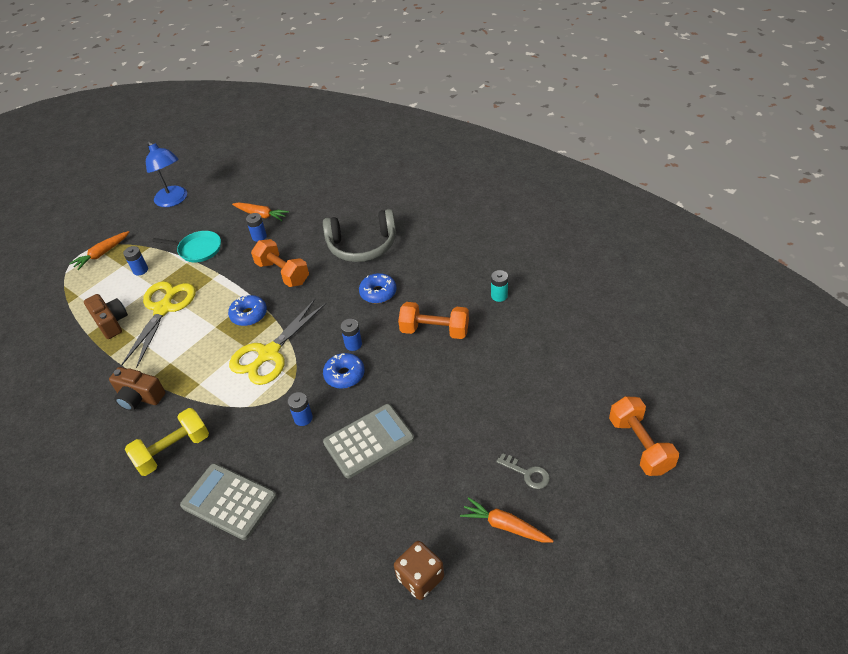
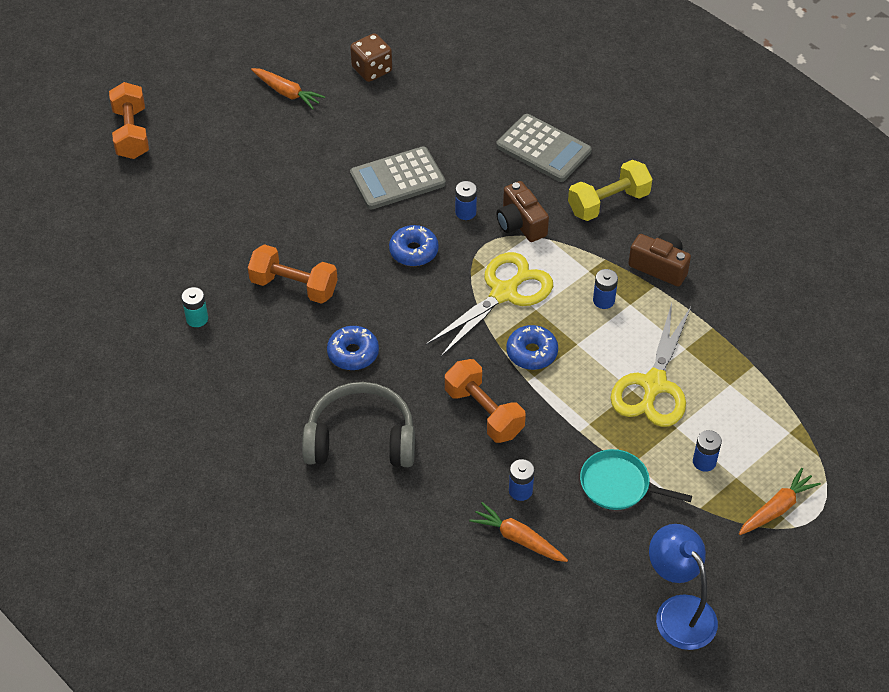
camera: 175 degrees left, 5 degrees up
brown camera [84,294,128,339] -> brown camera moved to [497,181,549,242]
blue battery [341,319,362,351] -> blue battery moved to [593,269,618,309]
grey key [496,453,550,489] -> none

